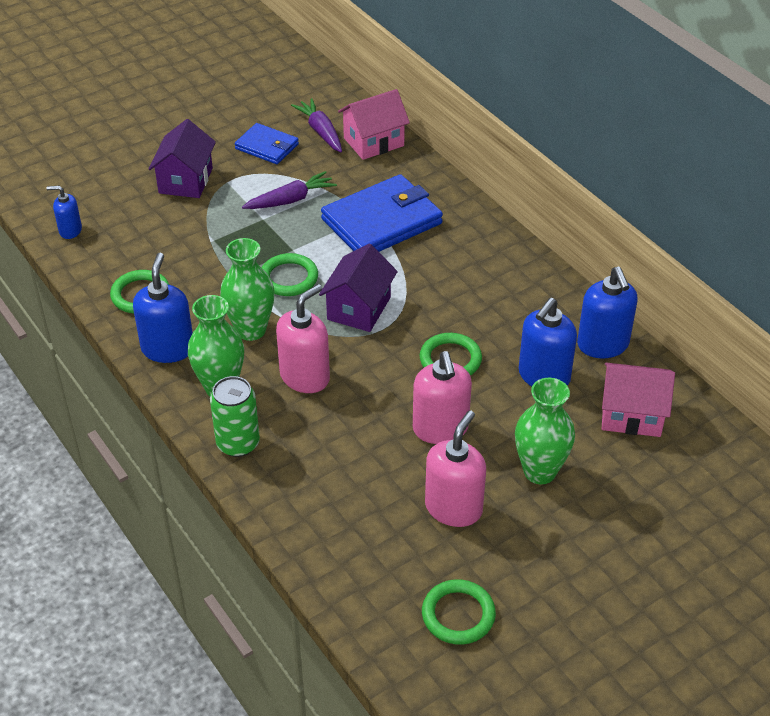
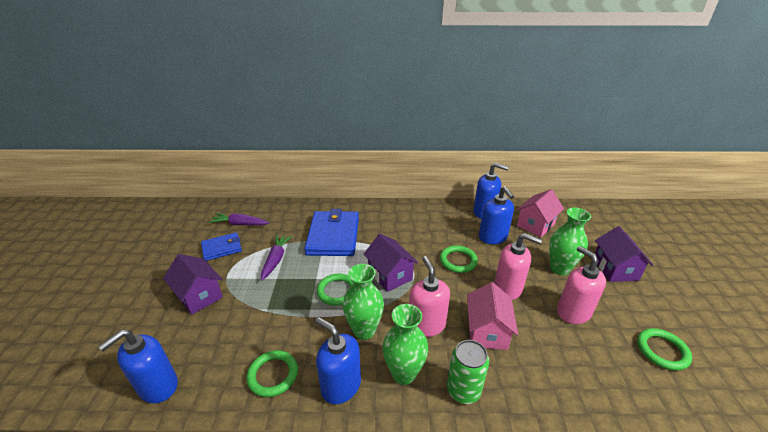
camera: 55 degrees left, 10 degrees down
blue soap dispenser [47,186,82,239] -> blue soap dispenser [98,330,178,403], size x1.74
pink house [338,89,410,160] -> pink house moved to [467,282,518,350]
none -> purple house [595,226,653,282]

